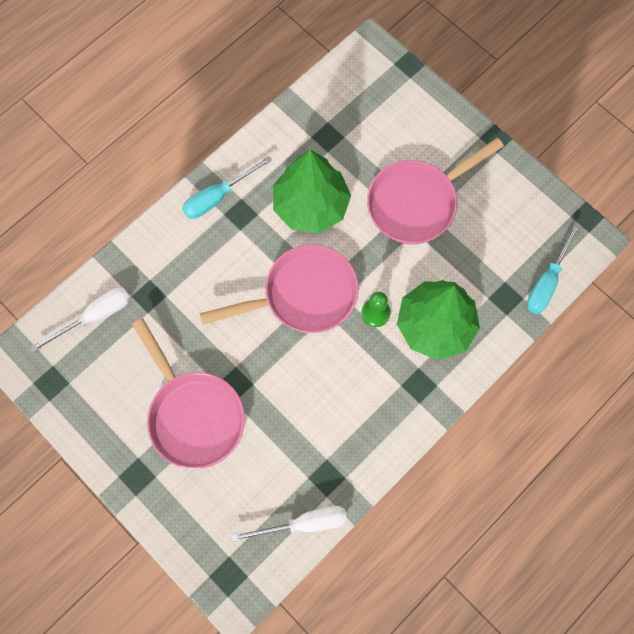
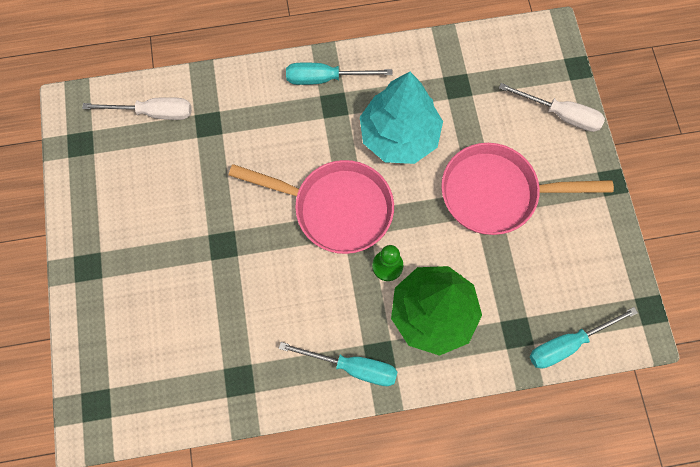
camera: 35 degrees right, 0 degrees up
pink pan [132,318,245,469] -> none
white screwdriver [232,506,347,542] -> white screwdriver moved to [499,83,605,132]
green tree [273,149,351,233] -> turquoise tree [360,72,443,164]
none -> turquoise screwdriver [279,342,398,386]

